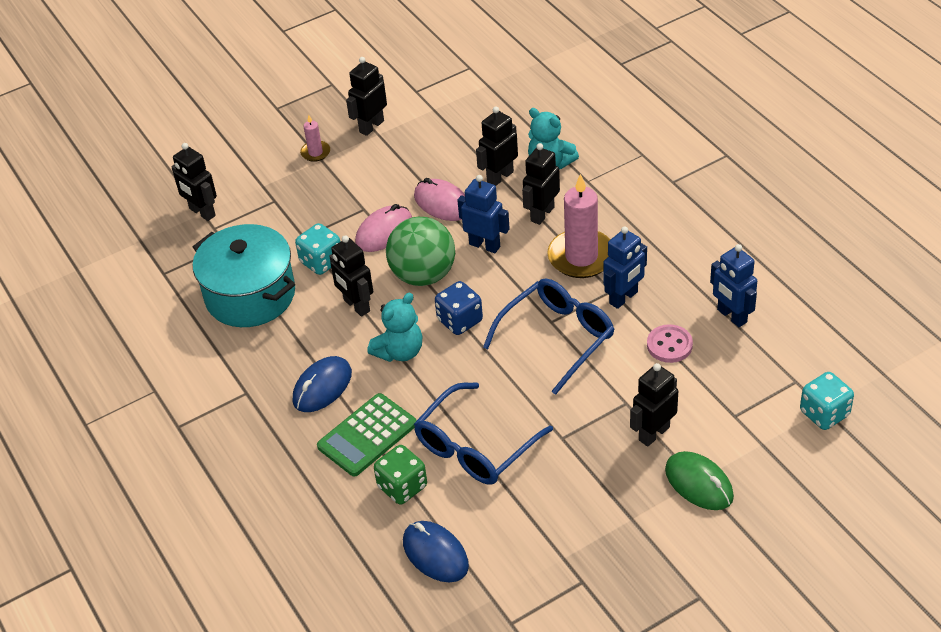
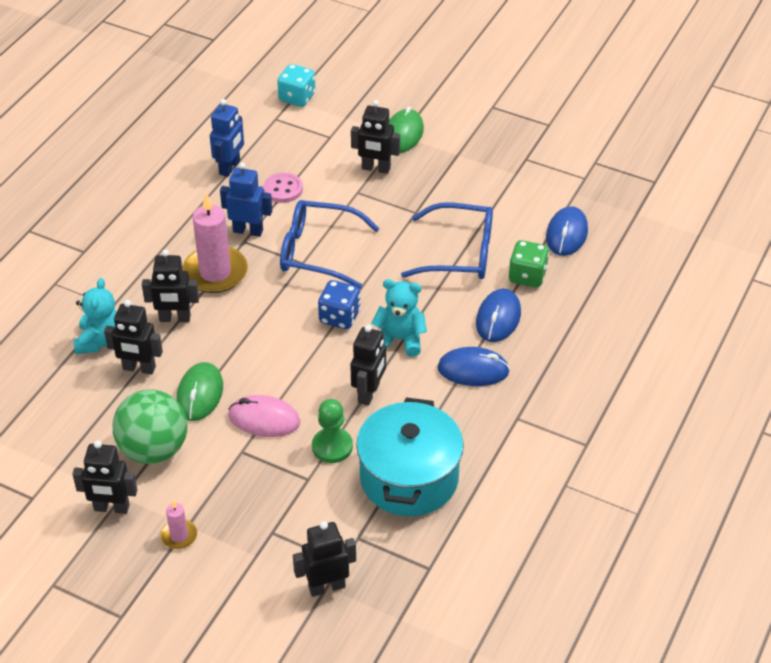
camera: 125 degrees left, 0 degrees up
black robot [171,143,217,221] -> black robot turned 120 degrees counterclockwise [293,521,356,597]
turquoise dice [295,223,340,275] -> green pawn [312,399,353,463]
green calculator [317,393,417,477] -> blue mouse [476,289,521,342]
green ball [386,217,455,286] -> green ball moved to [113,389,187,464]
pink mouse [414,178,465,221] -> green mouse [176,362,223,421]
blue robot [457,175,510,253] -> none

